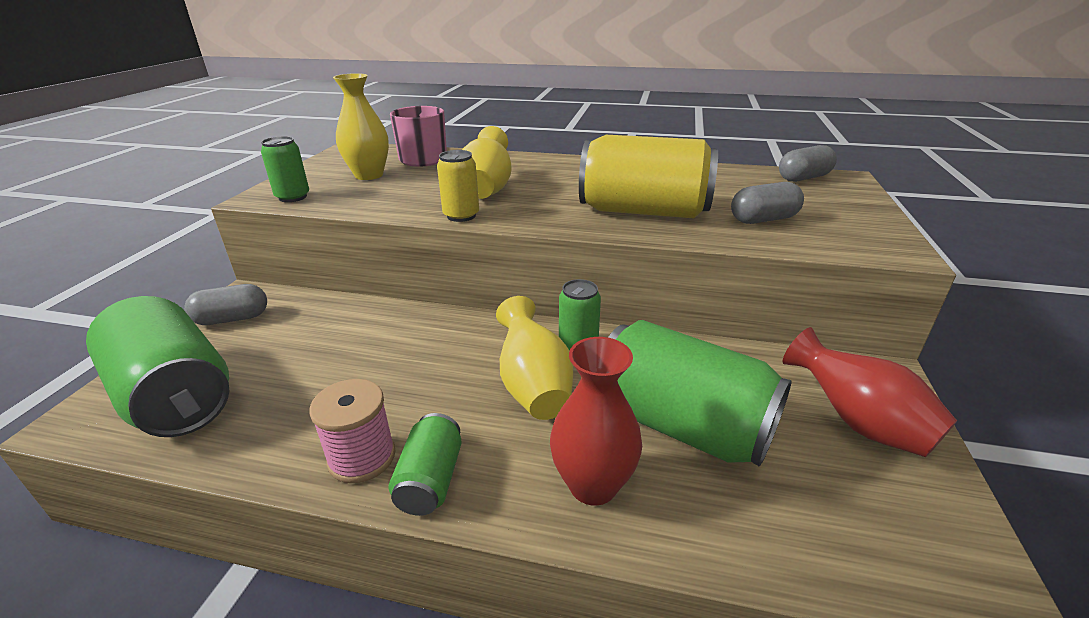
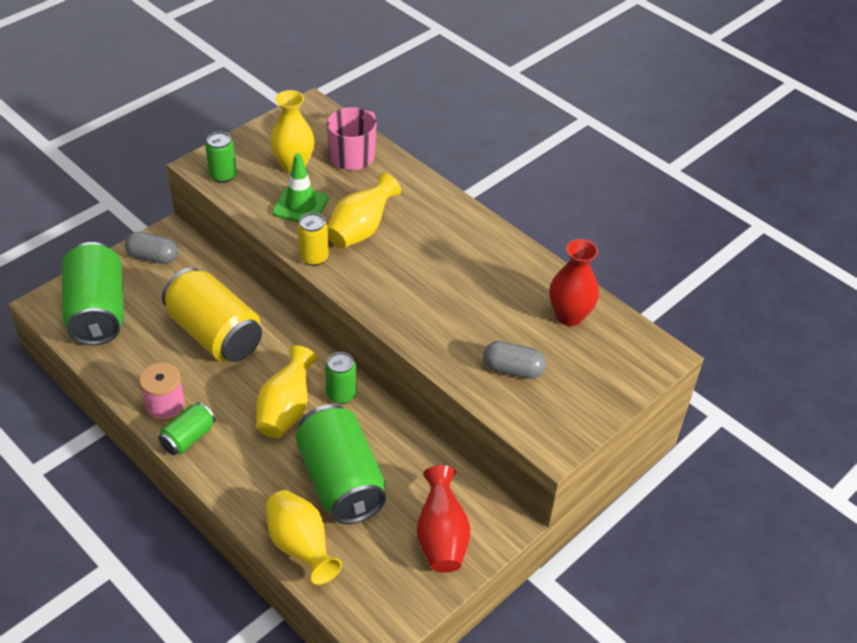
camera: 30 degrees right, 15 degrees up
red vase [550,337,642,506] -> red vase moved to [549,239,599,326]
yellow can [579,135,718,218] -> yellow can moved to [162,267,262,362]
grey capsule [779,145,837,182] -> none
none -> yellow vase [266,490,342,585]
none -> green traffic cone [273,153,329,222]

